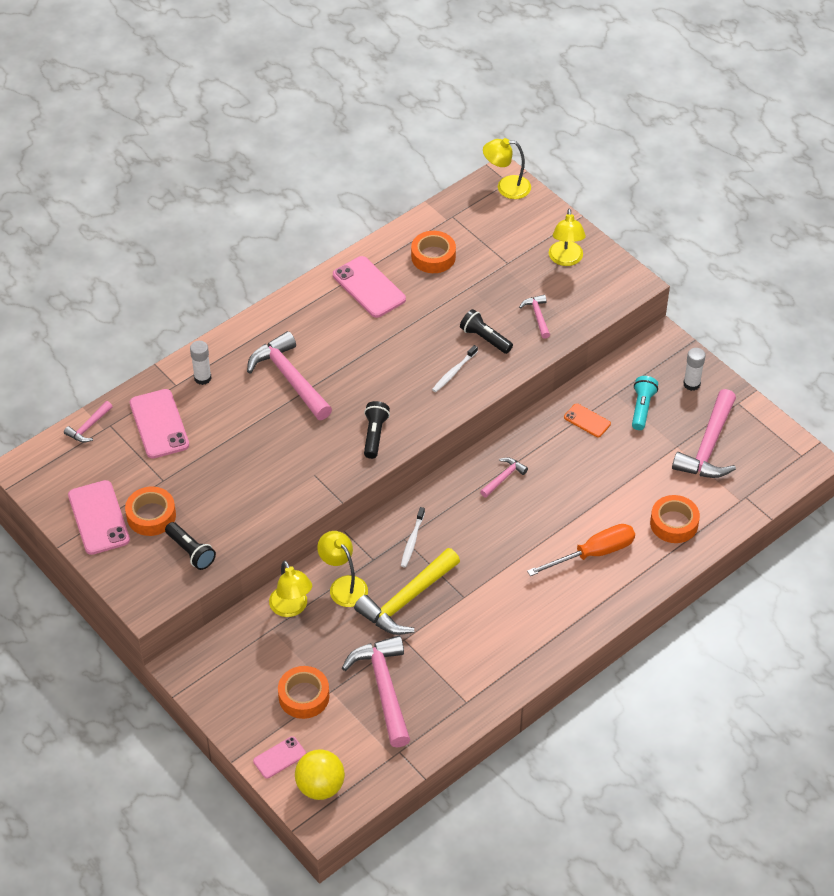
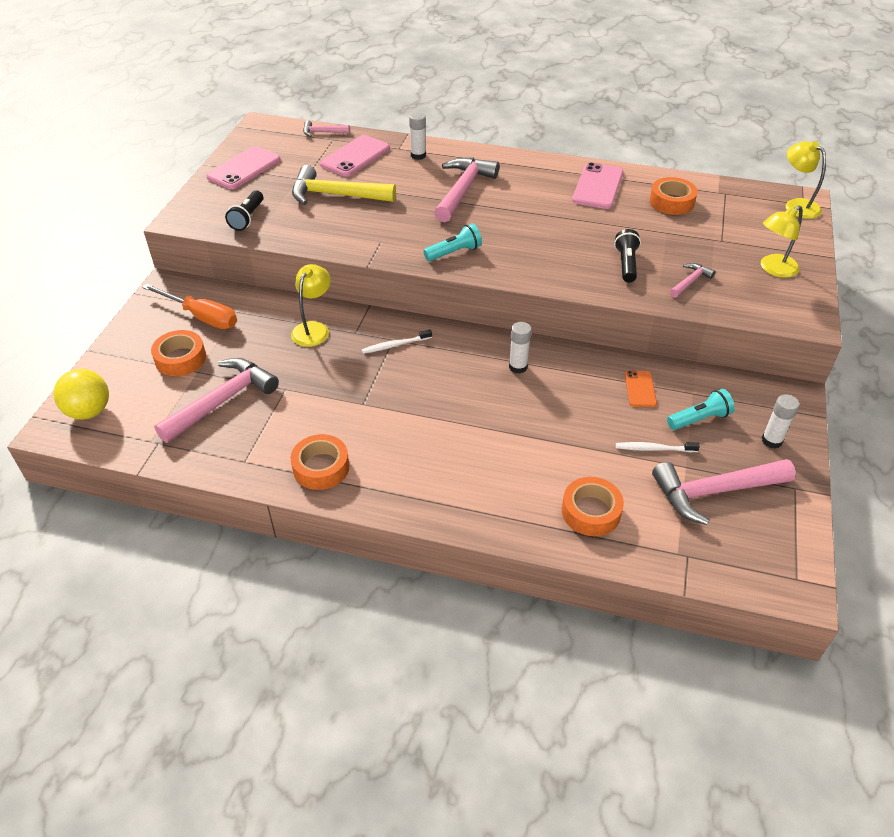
camera: 55 degrees right, 5 degrees down
orange tape [125,487,176,536] -> orange tape moved to [290,434,349,490]
pink phone [253,736,306,779] -> none
yellow lamp [269,560,312,617] -> none
yellow hammer [354,548,460,635] -> yellow hammer moved to [292,165,396,205]
black flashlight [364,401,390,459] -> turquoise flashlight [423,223,482,261]
white toothbrush [432,345,478,392] -> white toothbrush moved to [616,442,700,452]
pink hammer [480,457,528,498] -> white glue stick [509,322,532,373]
orange screwdriver [527,524,635,576] -> orange screwdriver moved to [142,284,237,329]

